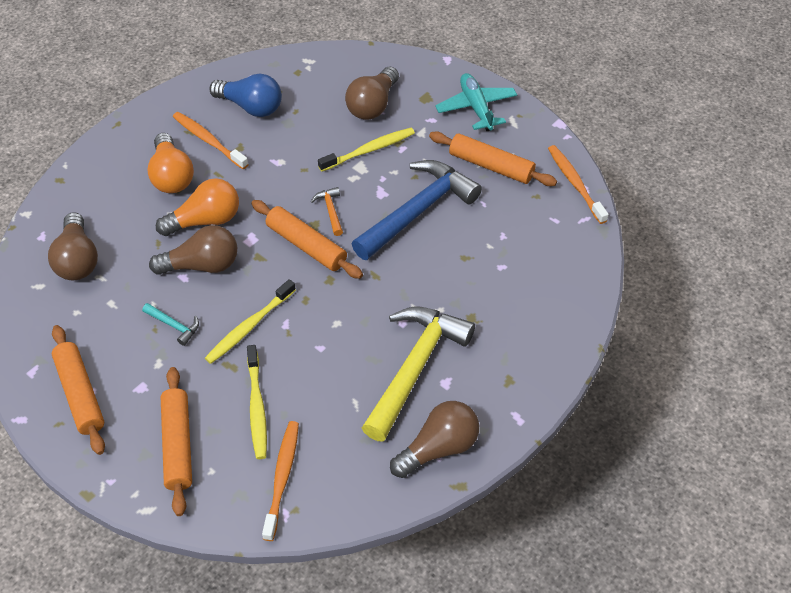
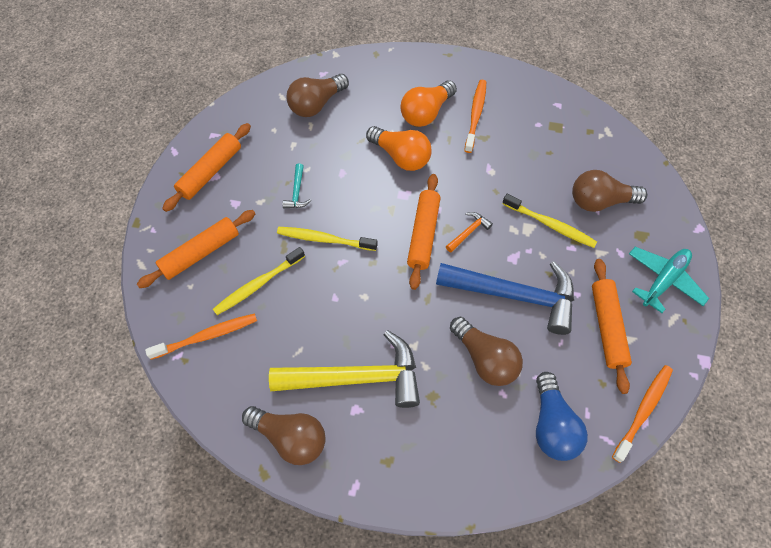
camera: 60 degrees right, 10 degrees up
brown light bulb [149,225,237,275] -> brown light bulb moved to [450,317,523,386]
blue light bulb [209,74,282,117] -> blue light bulb moved to [536,372,588,461]

